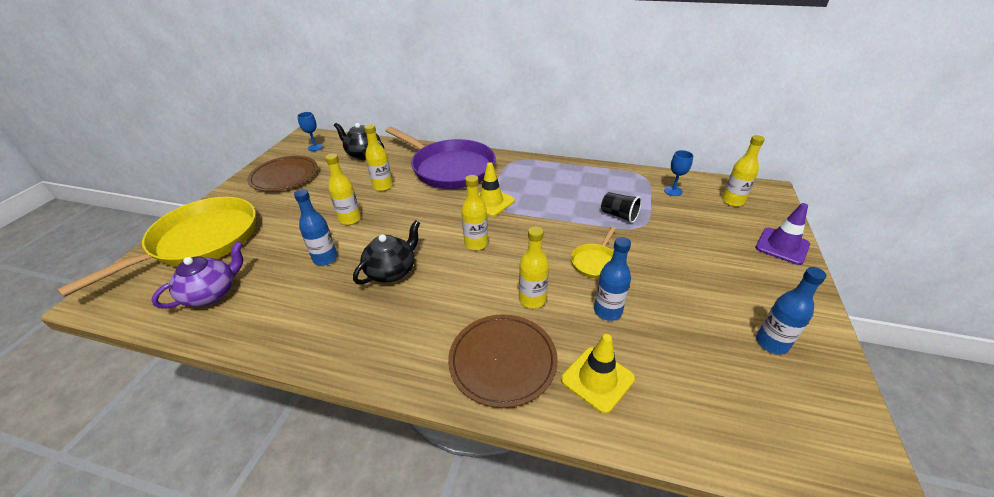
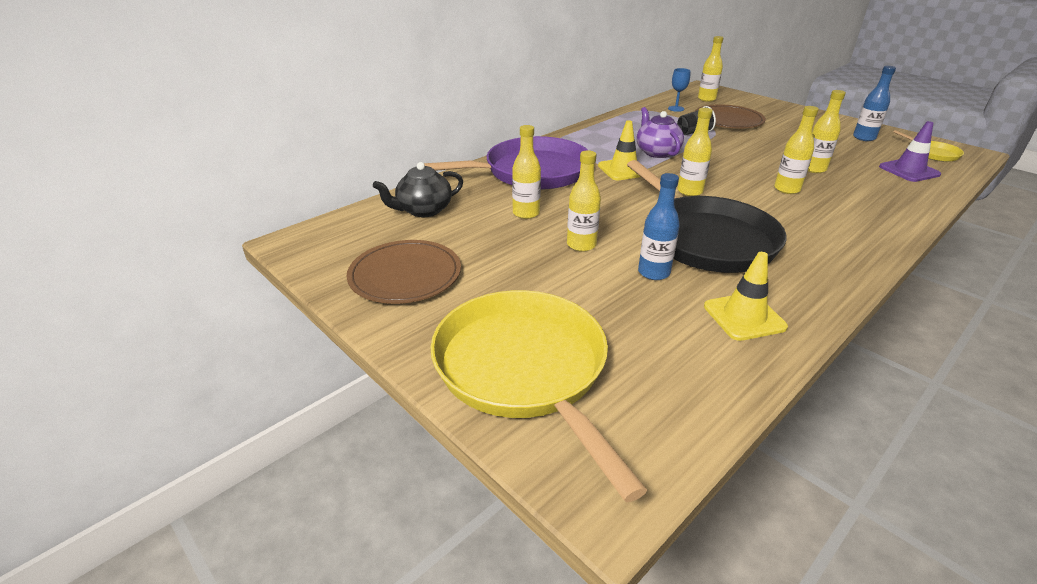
camera: 60 degrees left, 5 degrees down
purple teapot [152,241,243,309] -> purple teapot moved to [637,107,684,158]
blue goblet [297,112,323,151] -> none
black teapot [353,220,420,285] -> black pan [627,160,786,273]
brown plate [448,314,558,408] -> brown plate moved to [694,104,766,128]
yellow traffic cone [561,334,635,414] -> yellow traffic cone moved to [704,252,788,341]
yellow pan [571,226,616,278] -> yellow pan moved to [893,130,964,162]
blue bottle [594,237,631,321] -> yellow bottle [808,90,846,173]
purple traffic cone [756,203,810,265] -> purple traffic cone moved to [879,121,941,182]

